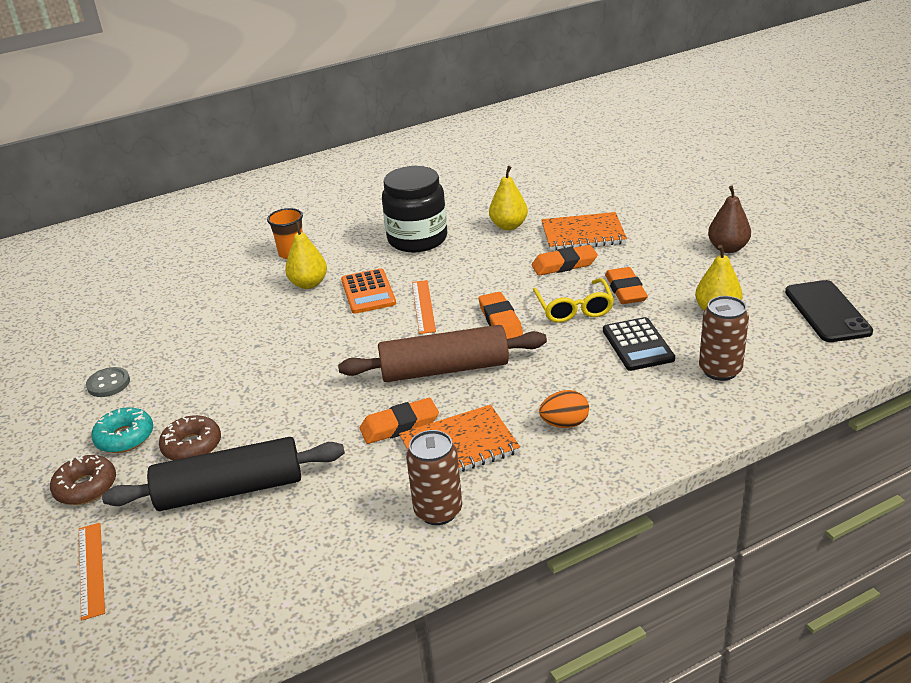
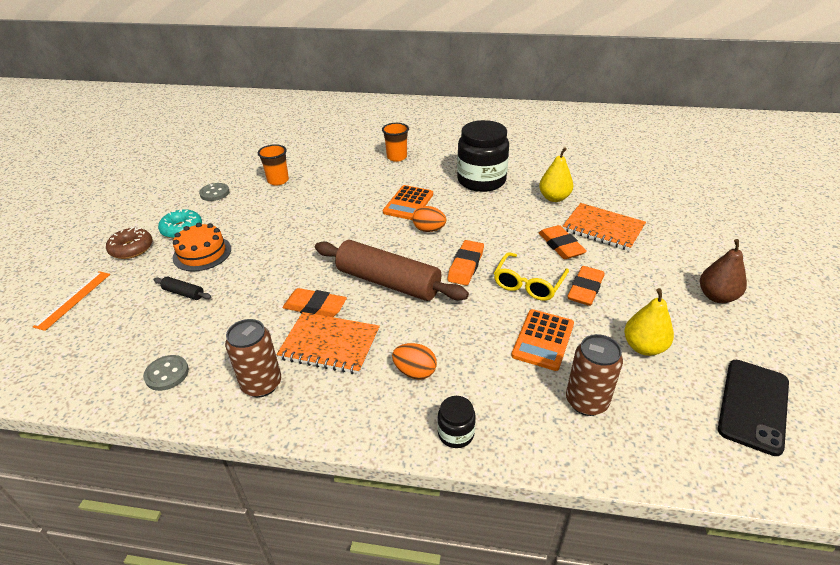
camera: 35 degrees right, 5 degrees up
black rolling pin [102,437,345,511] -> black rolling pin [154,277,211,300], size x0.41
brown donut [159,415,221,460] -> orange cake [173,223,231,271]
yellow pear [285,221,327,289] -> none
orange ruler [412,280,436,334] -> orange egg [413,206,446,232]
orange eraser [532,245,598,276] -> orange eraser turned 45 degrees clockwise [539,225,587,259]
black calculator [603,317,675,371] -> orange calculator [511,309,574,371]
none -> grey button [143,355,189,391]
none -> orange cup [258,144,289,186]
none -> black jar [438,396,476,448]

